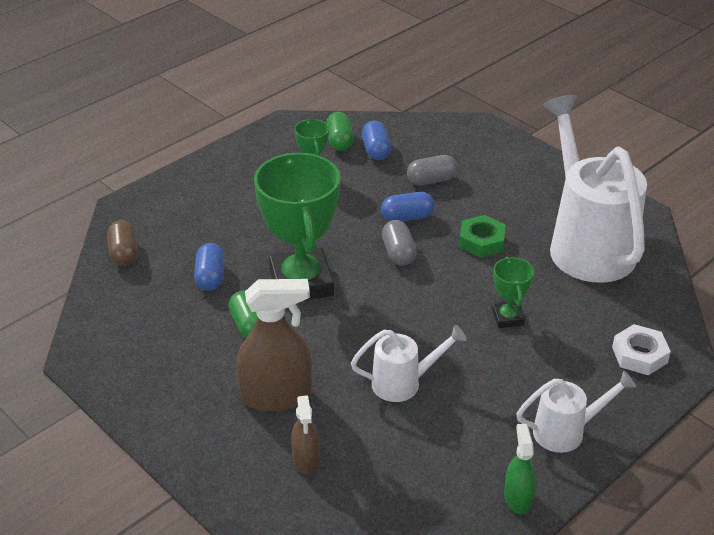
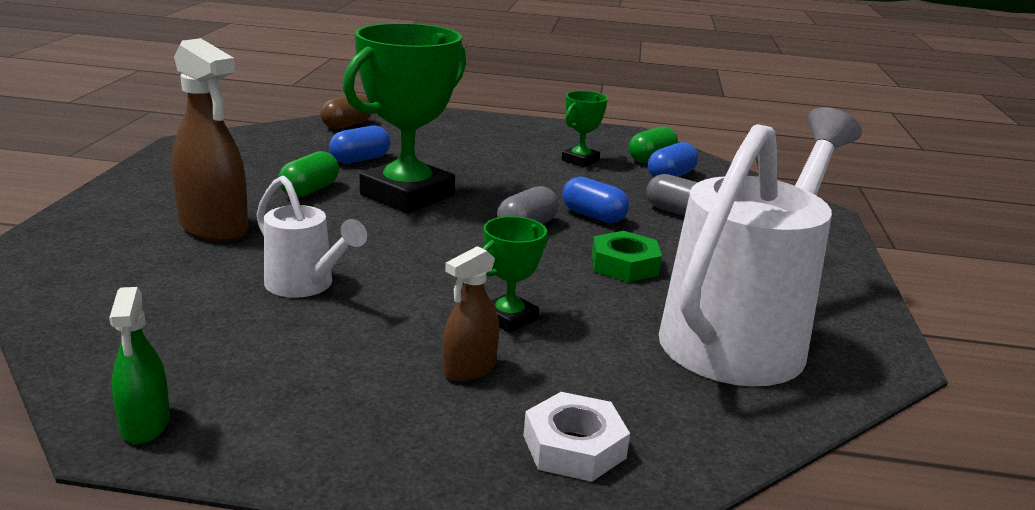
camera: 50 degrees right, 15 degrees down
brown spray bottle [291,395,320,474] -> brown spray bottle moved to [443,246,499,382]
green spray bottle [504,424,536,514] -> green spray bottle turned 120 degrees clockwise [109,287,170,444]
white watering can [516,371,636,453] -> none

